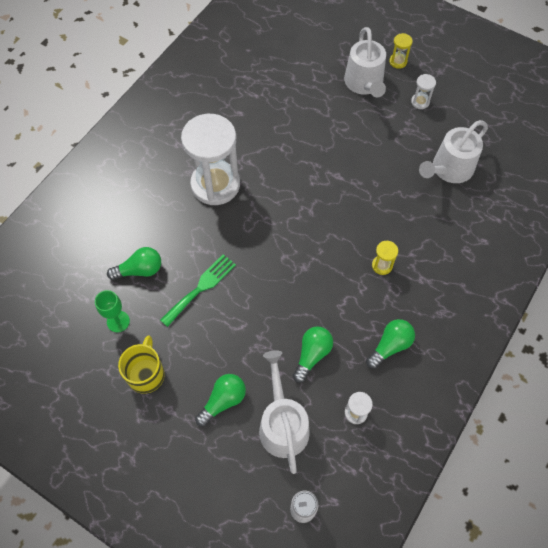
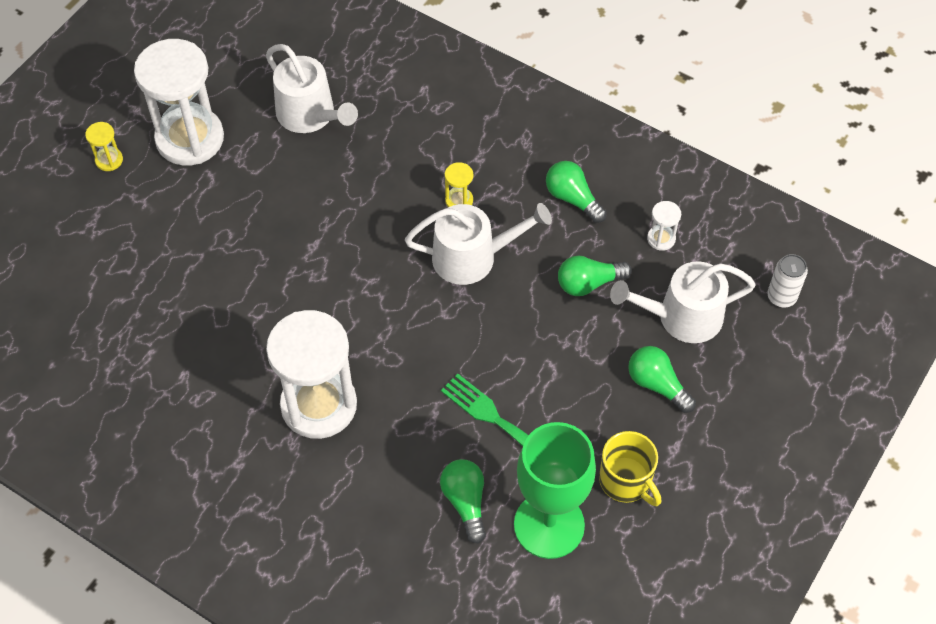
camera: 90 degrees left, 5 degrees down
green goblet [95,290,130,332] -> green goblet [514,422,596,559], size x2.11
yellow mug [118,336,165,394] -> yellow mug turned 135 degrees counterclockwise [599,431,661,506]
green light bulb [293,327,333,383] -> green light bulb turned 45 degrees counterclockwise [558,255,632,296]
white watering can [344,27,386,97] -> white watering can moved to [405,203,552,285]
white hourglass [411,74,436,109] -> white hourglass [134,39,224,166], size x2.50

